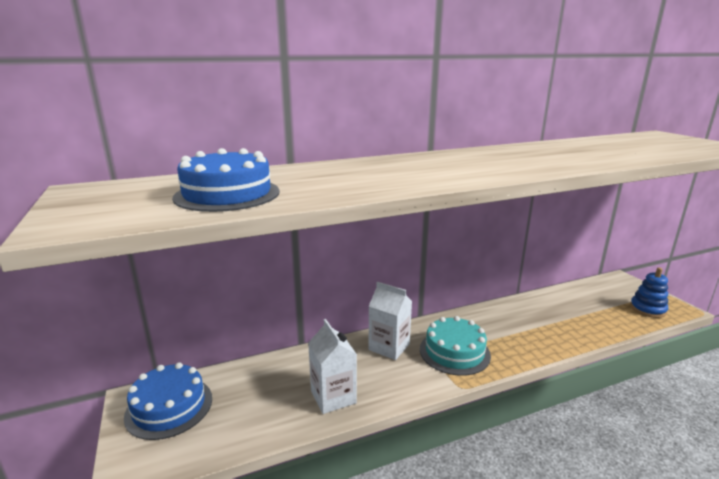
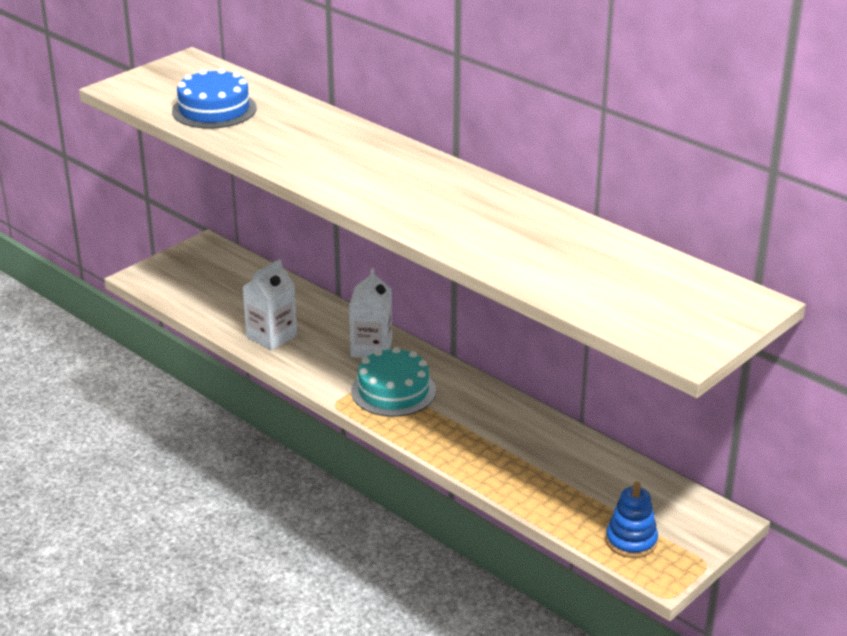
camera: 65 degrees right, 10 degrees up
blue cake [124,362,212,440] -> none

